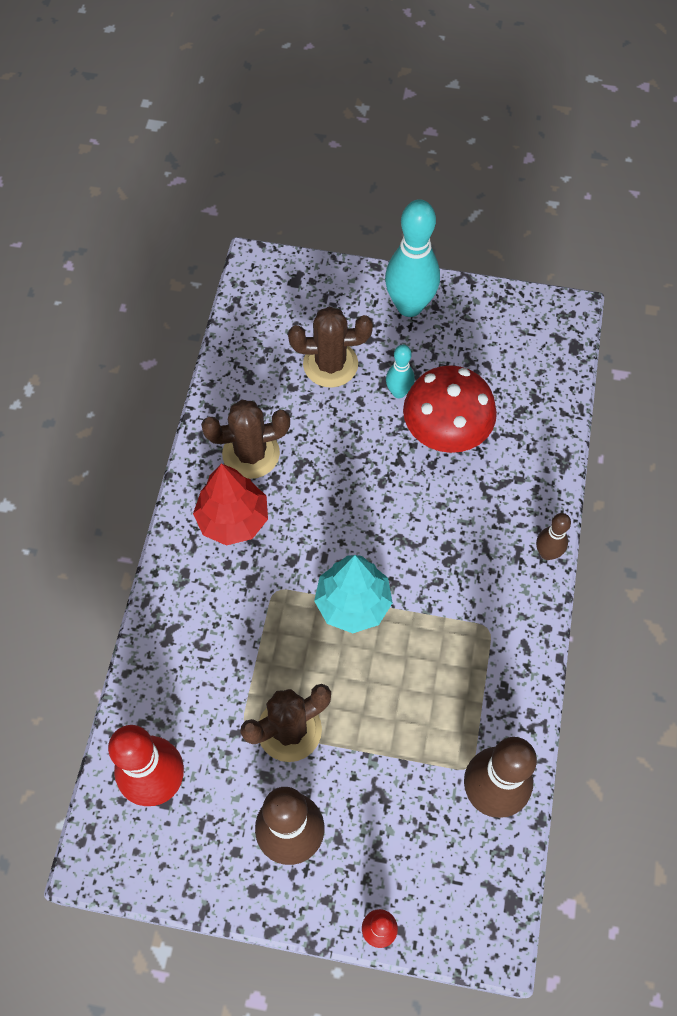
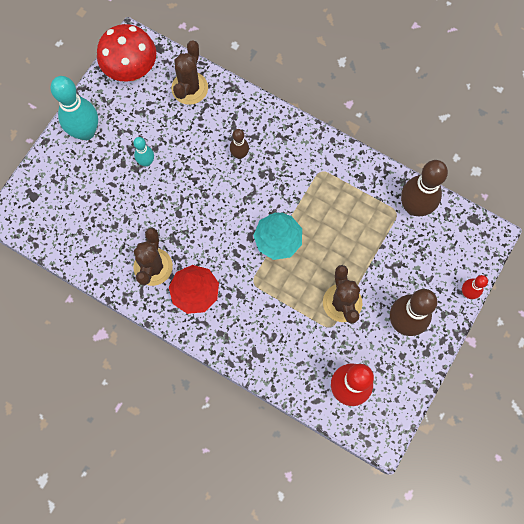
camera: 70 degrees left, 10 degrees up
brown cactus [288,306,373,388] -> brown cactus moved to [171,40,208,105]
red mushroom [403,365,497,453] -> red mushroom moved to [97,24,156,81]
brown bowling pin [536,513,571,560] -> brown bowling pin moved to [230,129,249,159]

